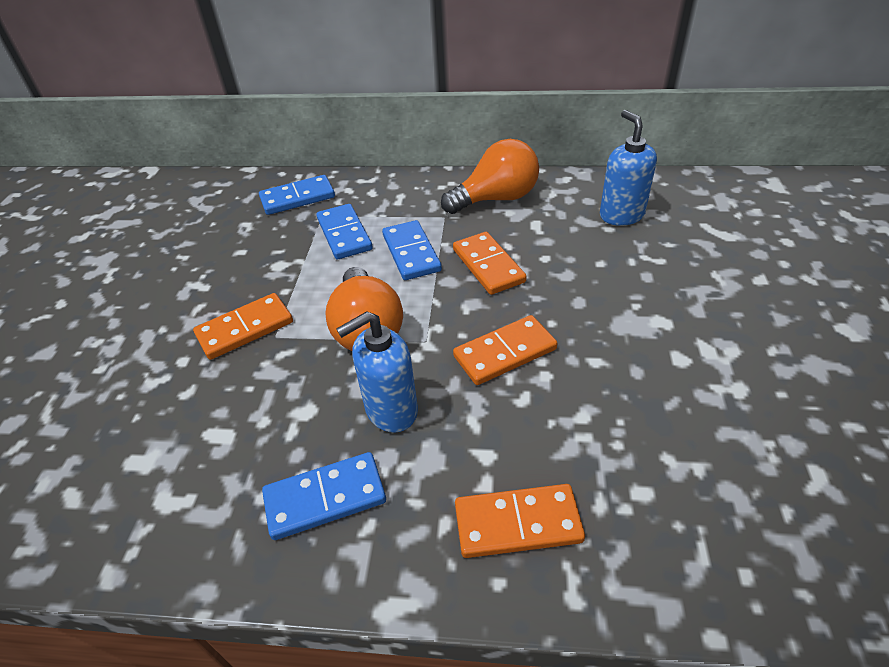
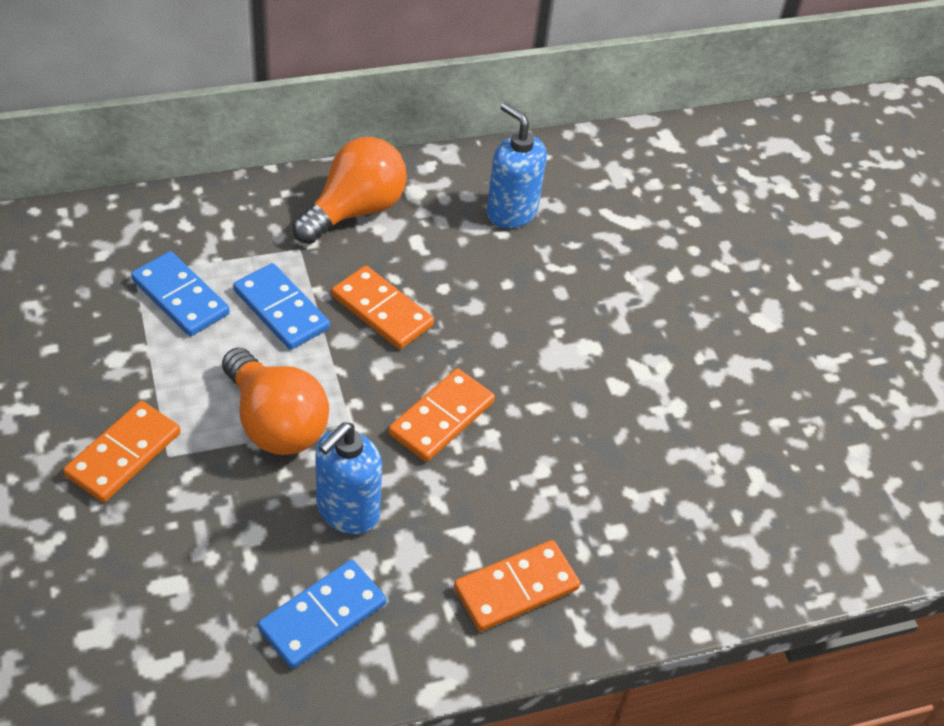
camera: 30 degrees left, 5 degrees up
blue domino [259,175,335,215] -> none

